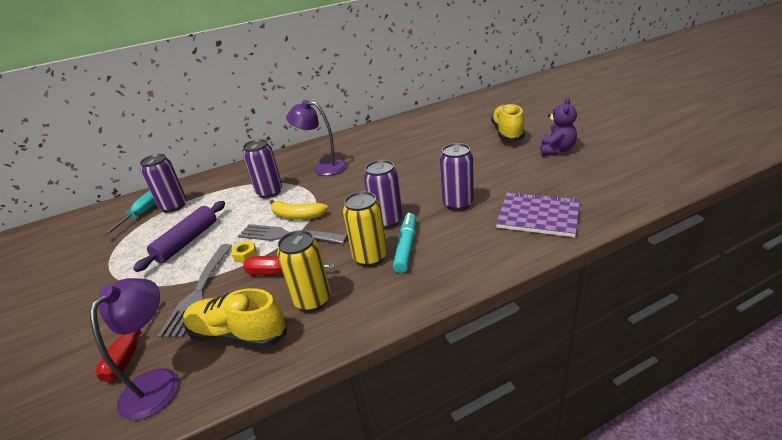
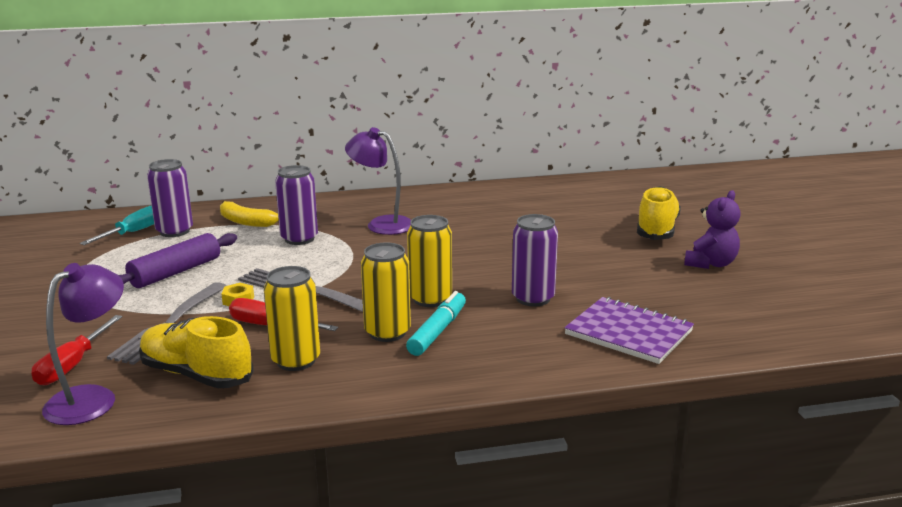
camera: 10 degrees right, 10 degrees down
yellow banana [270,200,328,219] -> yellow banana moved to [220,200,279,227]
purple can [364,160,403,228] -> yellow can [407,215,452,307]

